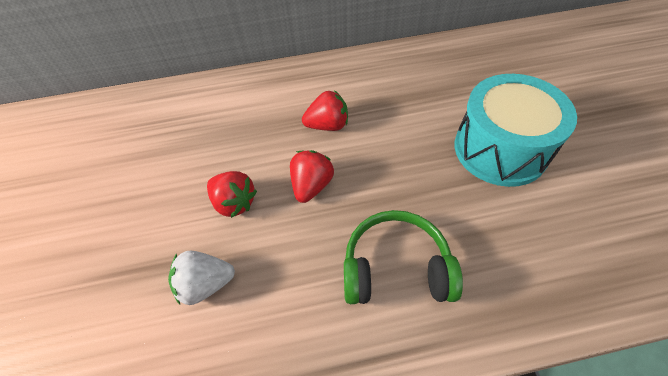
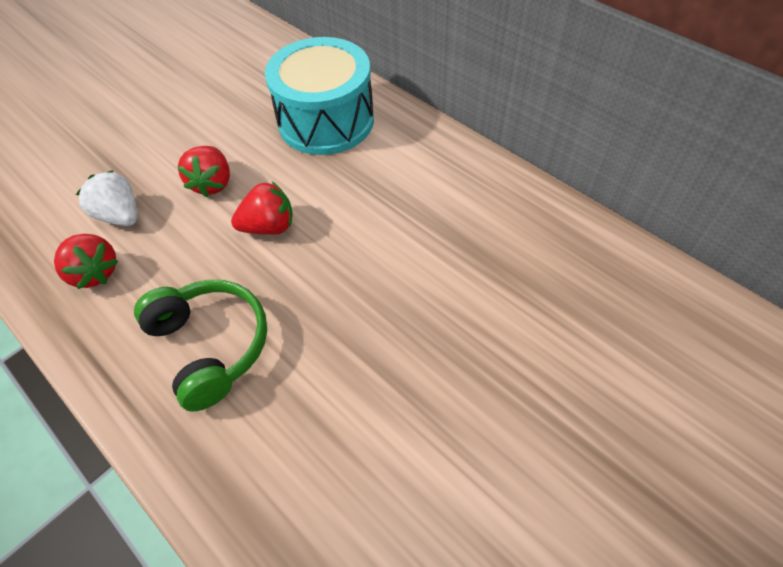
camera: 55 degrees right, 0 degrees up
red strawberry [302,90,348,131] -> red strawberry moved to [54,234,118,289]
turquoise drum [455,74,577,187] -> turquoise drum moved to [265,37,374,155]

